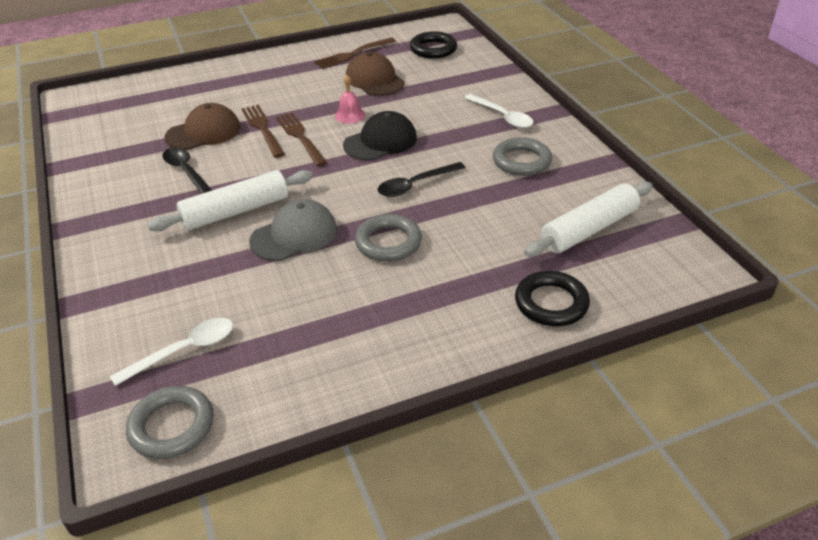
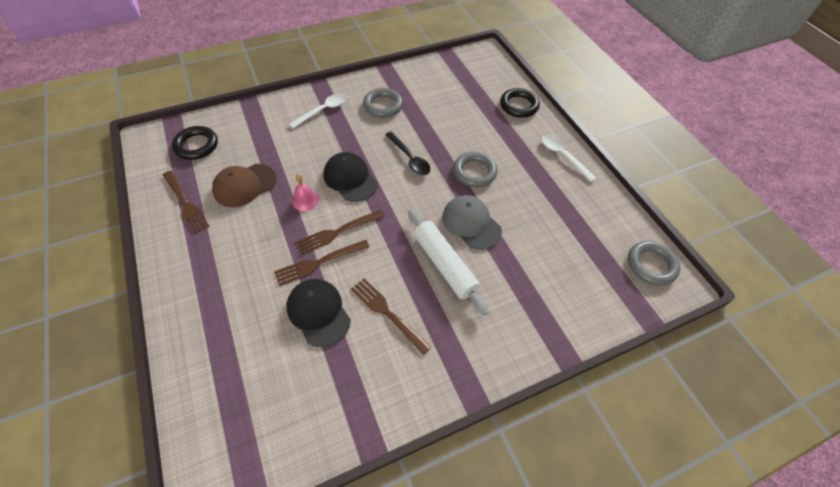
camera: 95 degrees left, 15 degrees up
white spoon [110,318,233,386] -> white spoon moved to [542,134,596,182]
black spoon [162,147,212,194] -> brown fork [351,278,431,355]
brown cap [164,103,240,150] -> black cap [286,279,351,347]
white rolling pin [524,181,653,257] -> none

